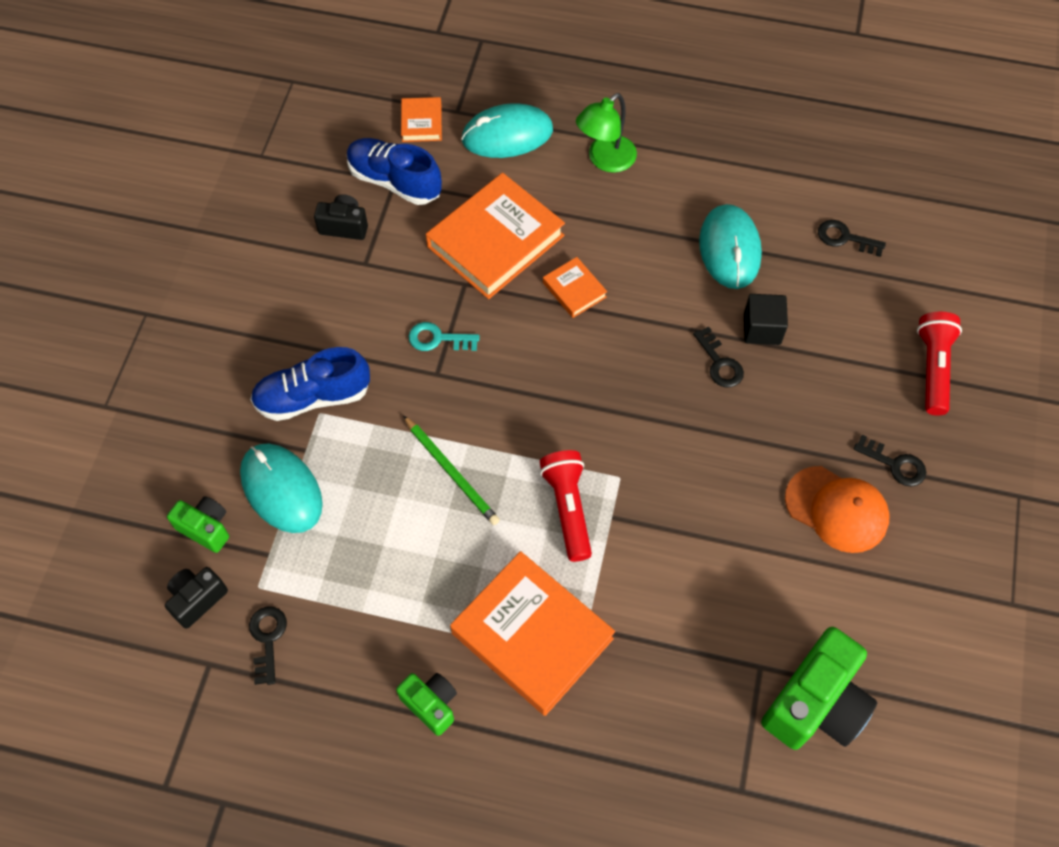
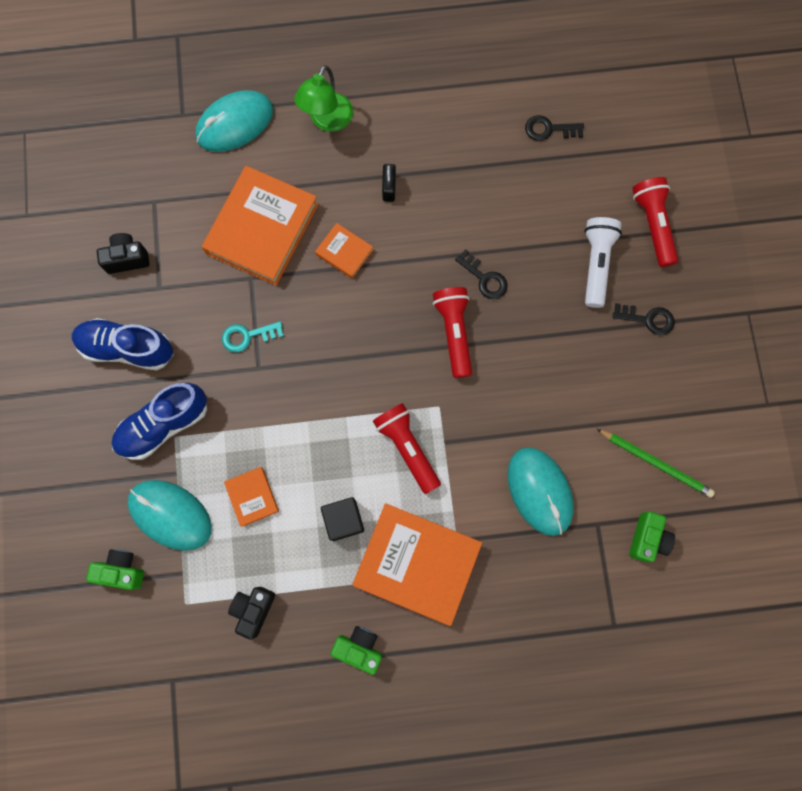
camera: 20 degrees left, 15 degrees up
black camera [165,567,228,629] -> black camera moved to [228,587,275,640]
black key [249,607,287,685] -> none
blue shoe [347,138,442,205] -> blue shoe moved to [72,318,173,370]
orange book [401,97,442,142] -> orange book moved to [224,467,279,527]
green pencil [403,415,500,525] -> green pencil moved to [597,429,715,498]
turquoise mouse [699,204,762,289] -> turquoise mouse moved to [508,447,573,536]
black cube [744,294,788,345] -> black cube moved to [321,497,364,541]
green camera [761,627,878,750] -> green camera [629,511,675,562], size x0.54
orange cap [785,466,890,553] -> none
none -> black padlock [382,164,396,202]
none -> red flashlight [433,287,472,378]
none -> white flashlight [584,217,622,308]

